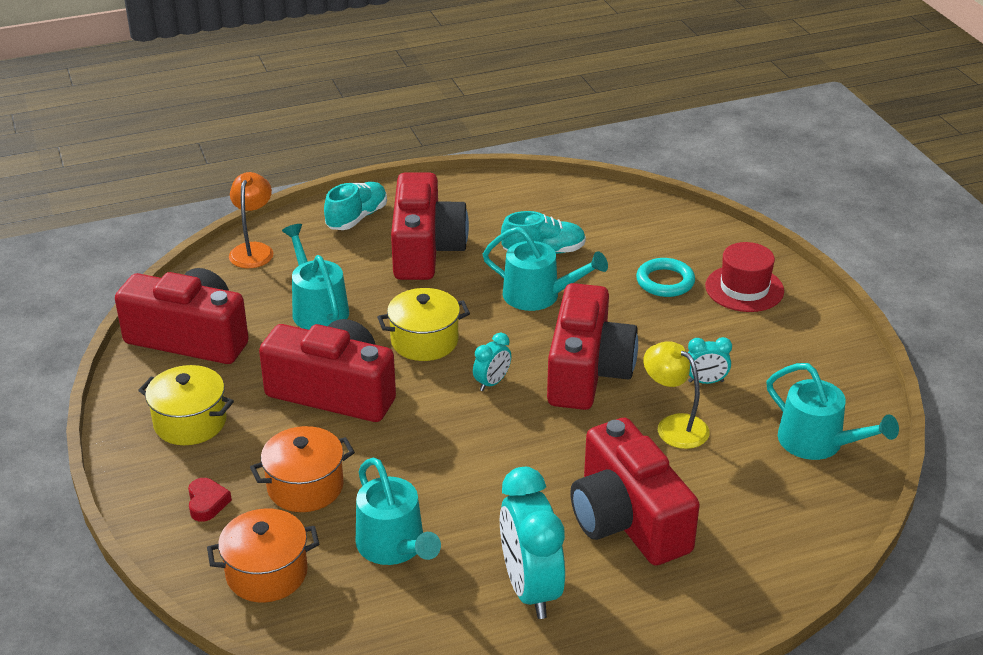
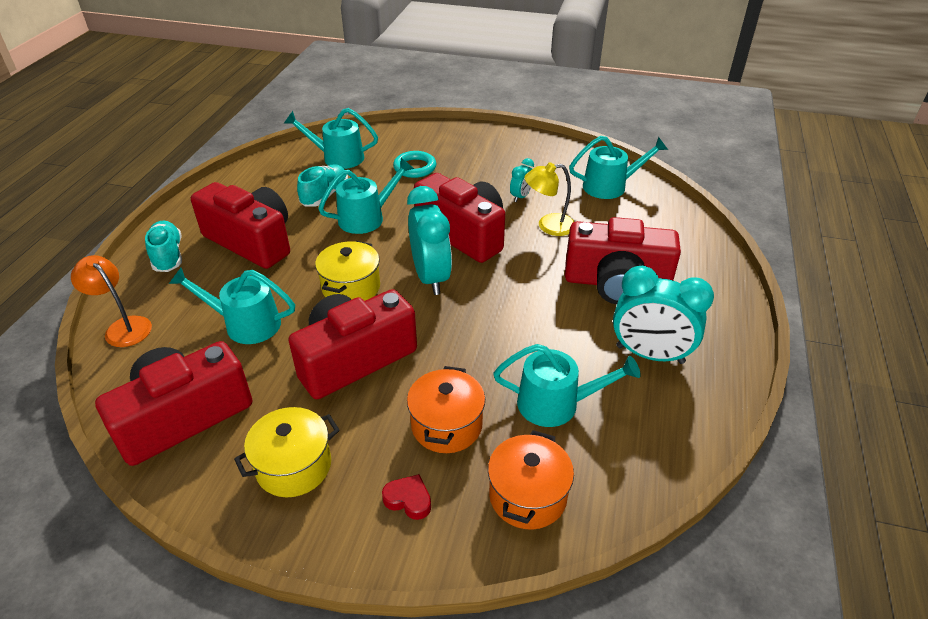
camera: 55 degrees left, 5 degrees up
turquoise clock [473,333,511,391] -> turquoise clock [407,186,452,295], size x2.07
red hat [705,242,784,312] -> none
none -> turquoise watering can [284,108,378,169]

